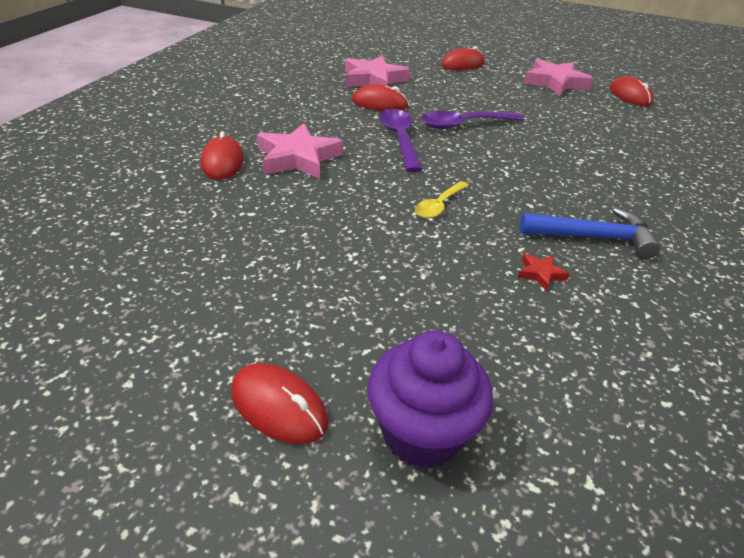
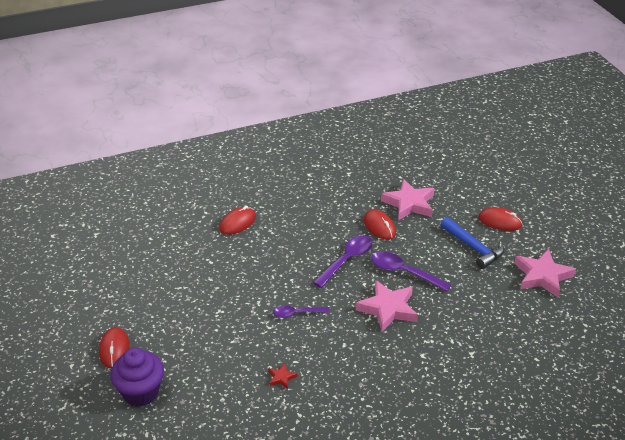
camera: 50 degrees right, 0 degrees up
pink star [257,123,343,179] -> pink star moved to [356,280,418,332]
yellow spoon [415,181,469,218] -> purple spoon [273,305,330,318]
blue hammer [520,208,660,259] -> blue hammer moved to [441,217,504,269]
red mouse [610,76,654,106] -> none

